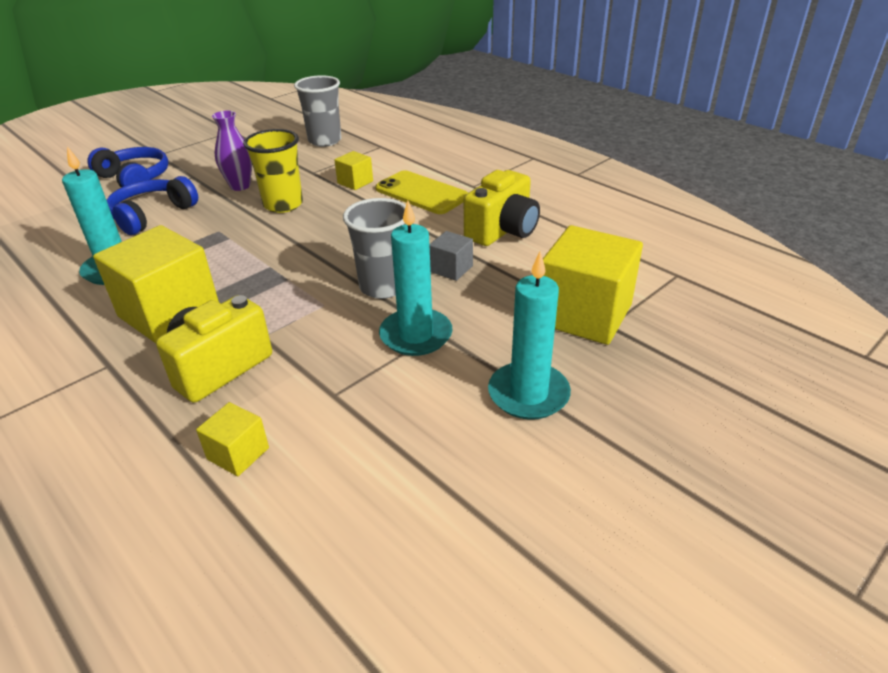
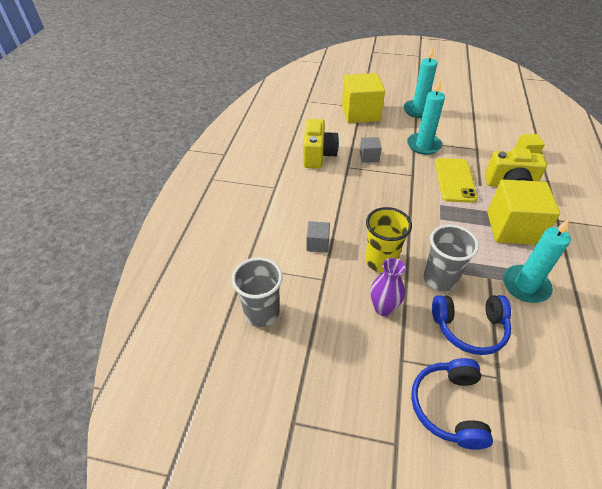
camera: 125 degrees left, 10 degrees up
yellow cube [334,151,373,190] -> grey cube [306,221,330,252]
grey cup [343,198,406,299] -> grey cup moved to [424,224,479,291]
yellow phone [375,170,468,214] -> yellow phone moved to [435,158,478,203]
yellow camera [464,170,540,246] -> yellow camera turned 90 degrees clockwise [303,119,339,168]

